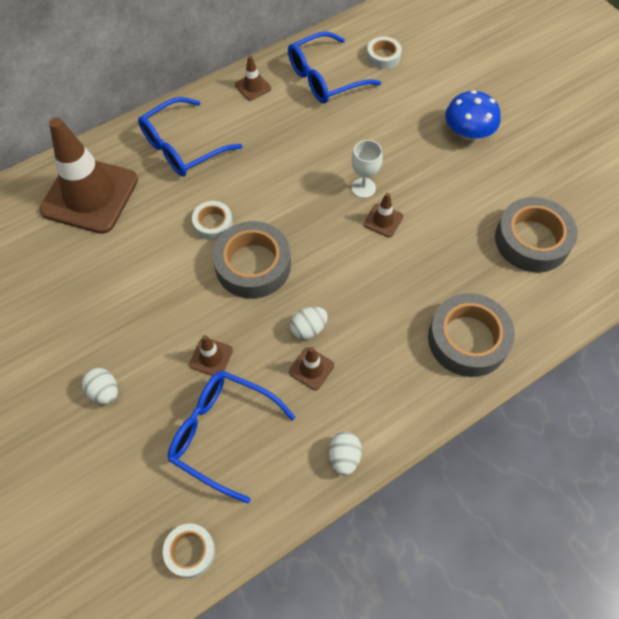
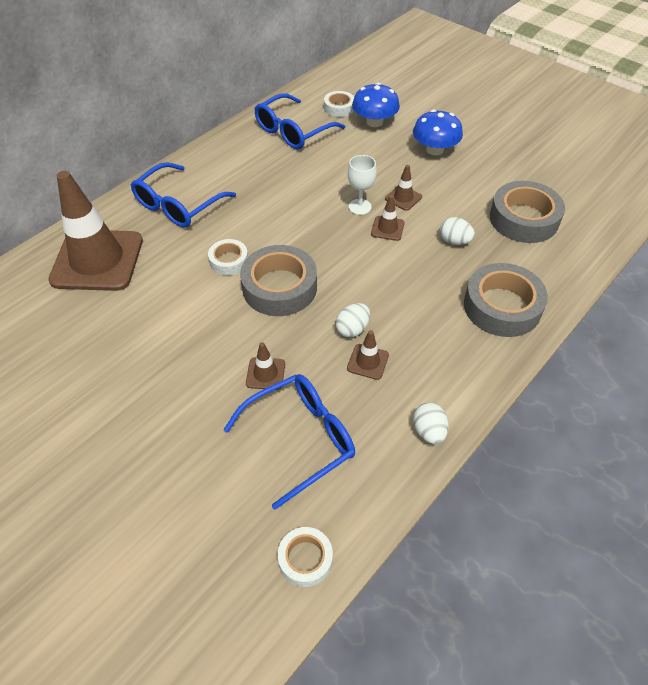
camera: 15 degrees left, 10 degrees down
white egg [82,368,118,404] -> white egg moved to [440,217,475,245]
blue glasses [168,371,296,504] -> blue glasses turned 135 degrees clockwise [223,374,355,510]
brown traffic cone [235,56,271,101] -> brown traffic cone moved to [385,165,422,211]
none -> blue mushroom [352,83,400,127]

